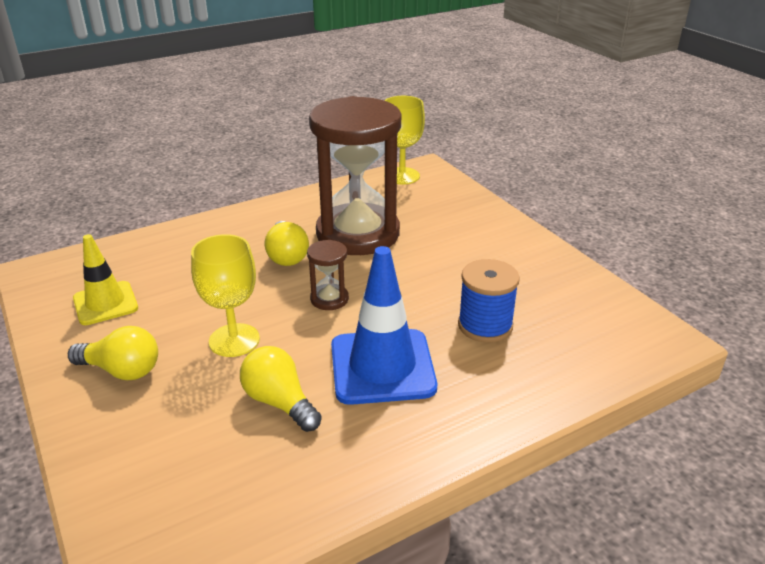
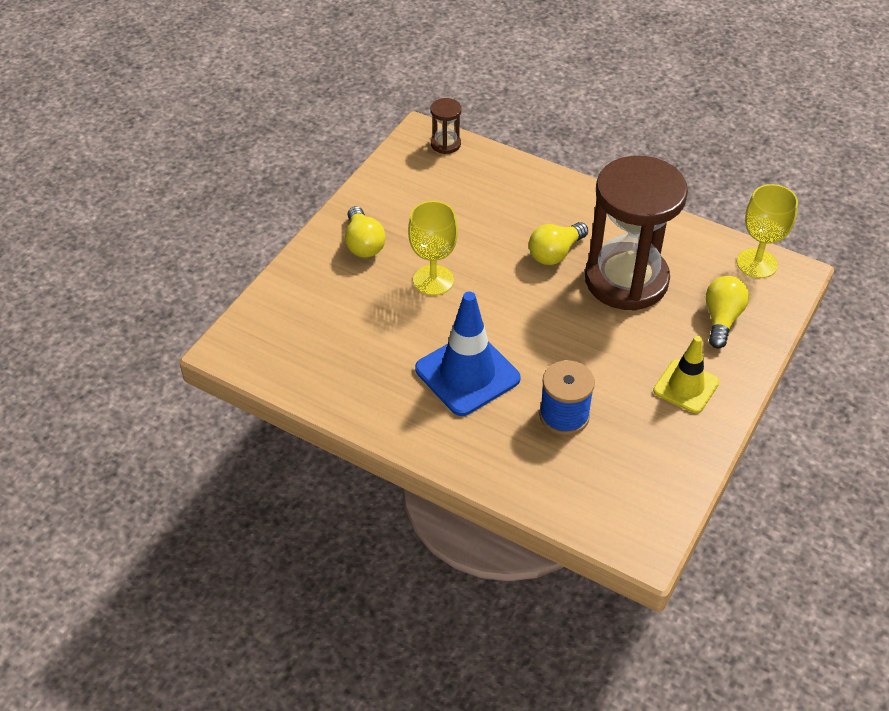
camera: 60 degrees right, 15 degrees up
yellow traffic cone [73,234,138,325] -> yellow traffic cone moved to [653,336,719,413]
yellow light bulb [240,346,322,432] -> yellow light bulb moved to [706,276,749,349]
brown hourglass [307,240,349,310] -> brown hourglass moved to [430,98,462,154]

